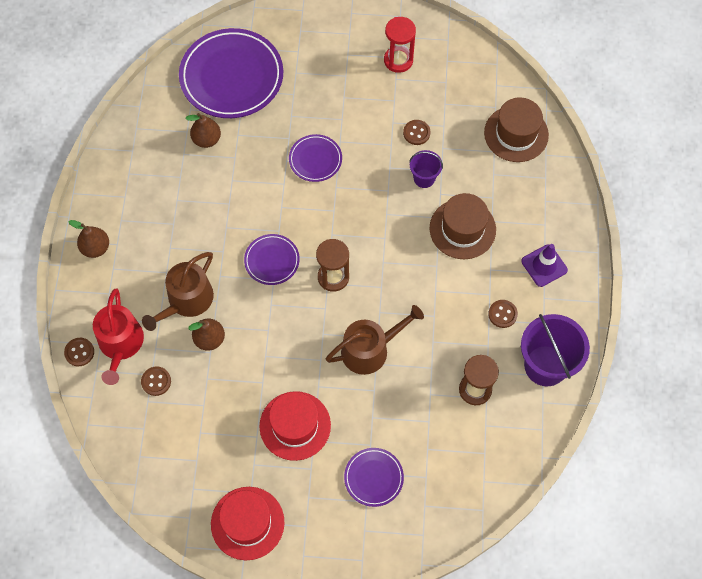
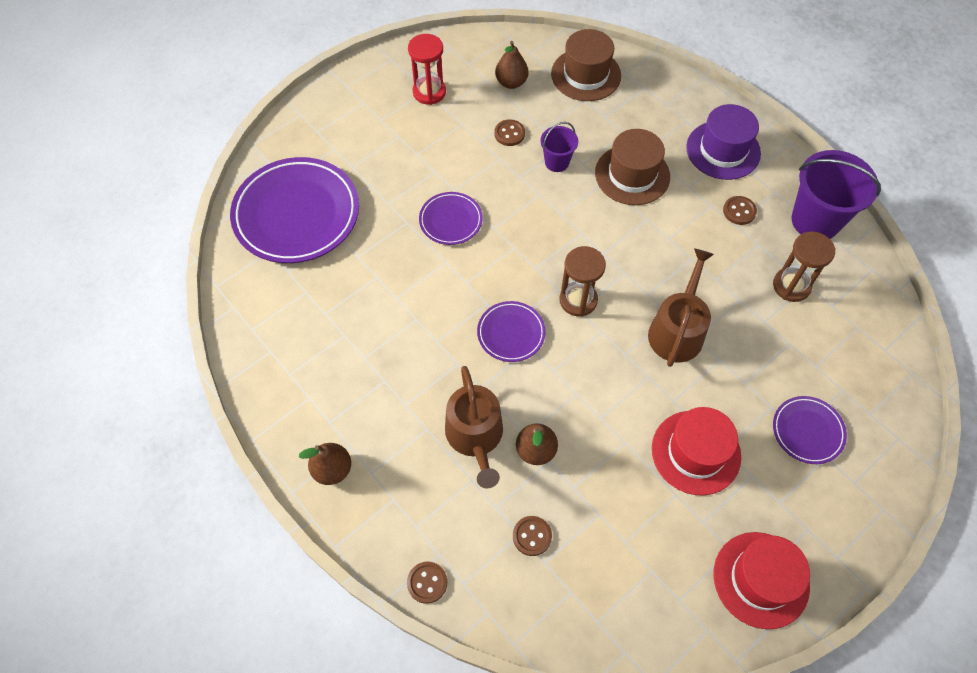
camera: 45 degrees left, 5 degrees down
red watering can [93,288,144,385] -> none
brown pear [185,113,221,148] -> brown pear moved to [495,41,528,89]
purple traffic cone [521,244,568,287] -> purple hat [686,104,761,180]

